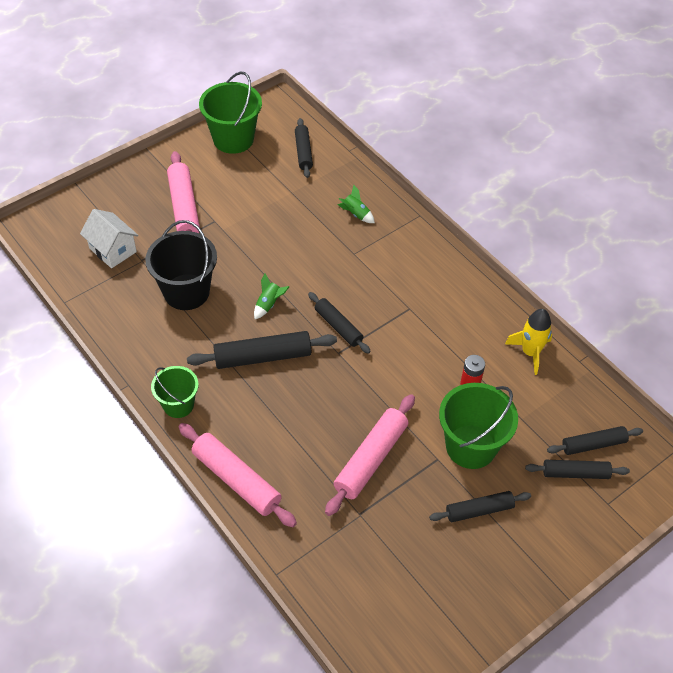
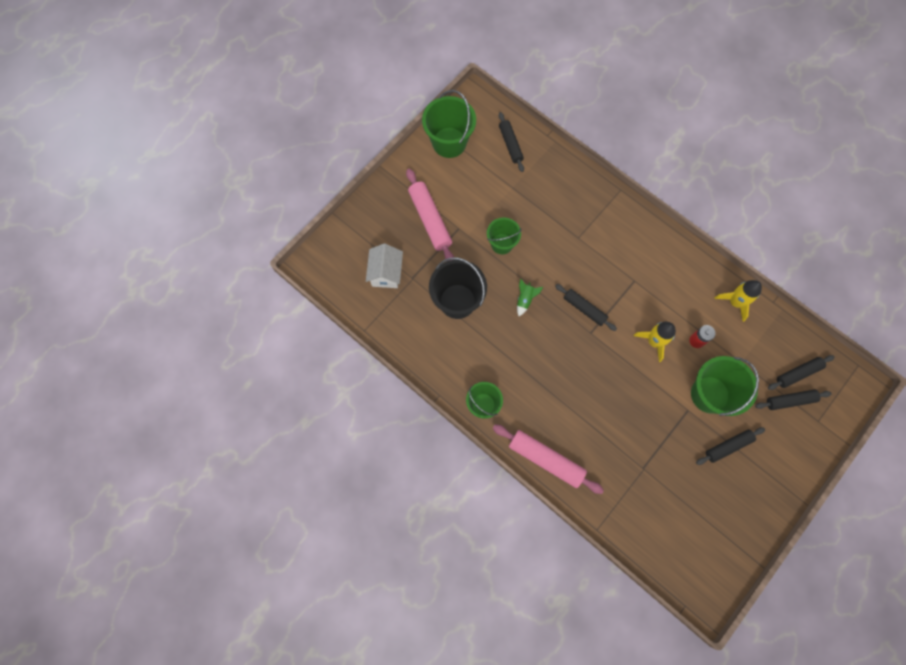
camera: 10 degrees left, 20 degrees up
white house [80,209,139,268] -> white house turned 60 degrees clockwise [366,244,403,288]
black rolling pin [187,331,337,369] -> none
pink rolling pin [325,394,415,516] -> none
green rocket [338,185,375,223] -> none
none -> green bucket [487,217,522,254]
none -> yellow rocket [634,322,676,362]

